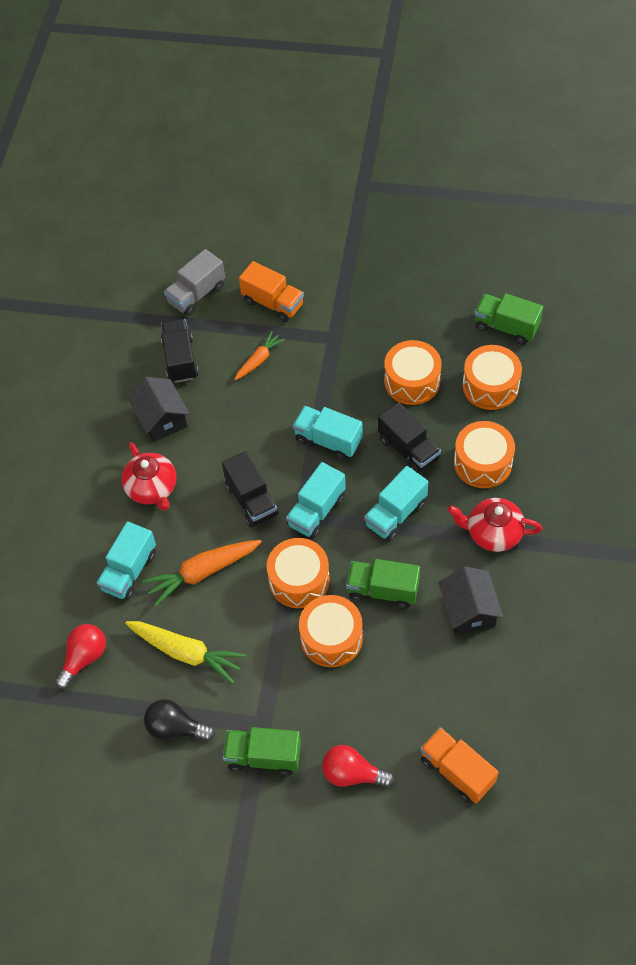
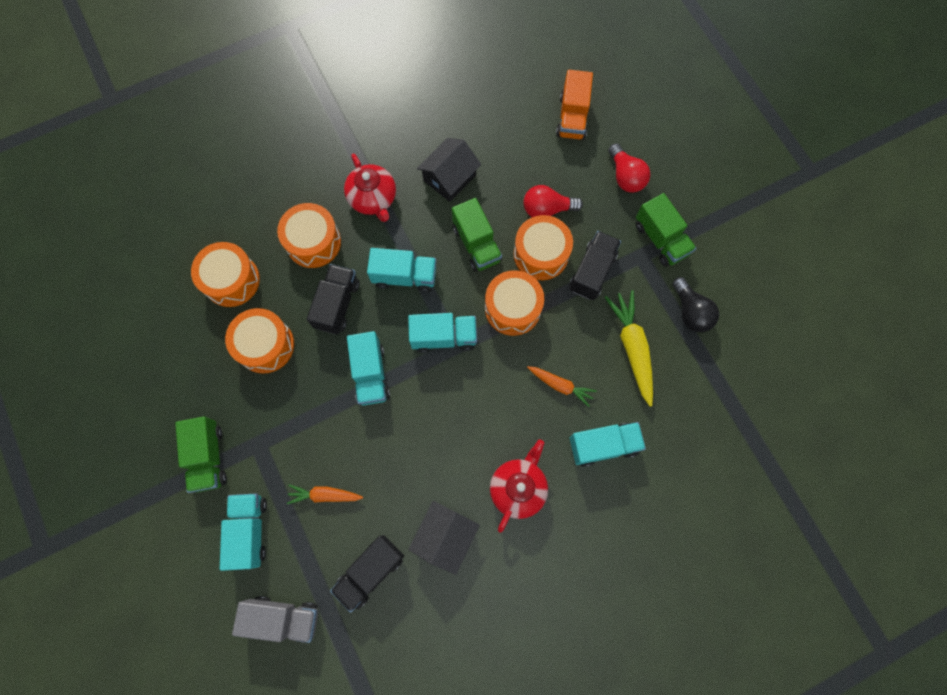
camera: 130 degrees left, 15 degrees up
red light bulb [55,624,106,689] -> red light bulb moved to [523,185,583,217]
orange carrot [142,540,262,607] -> orange carrot [527,366,597,407], size x0.60
black truck [222,451,279,527] -> black truck moved to [569,231,621,300]
orange truck [239,261,304,322] -> turquoise truck [220,493,267,571]
green truck [474,293,543,345] -> green truck moved to [175,416,227,493]

